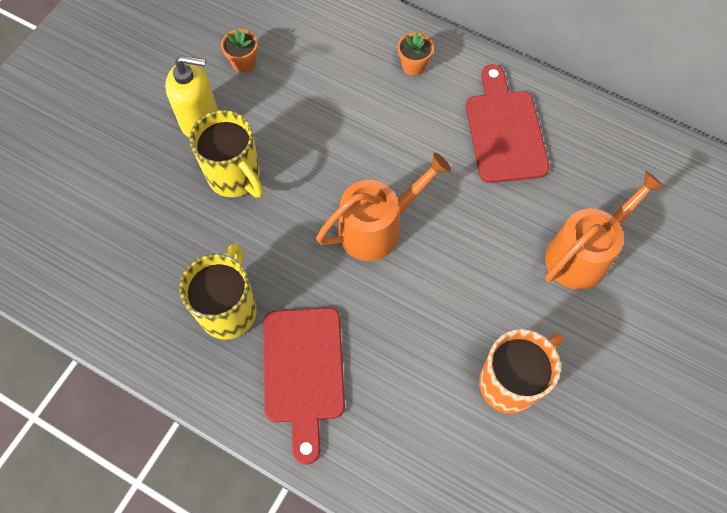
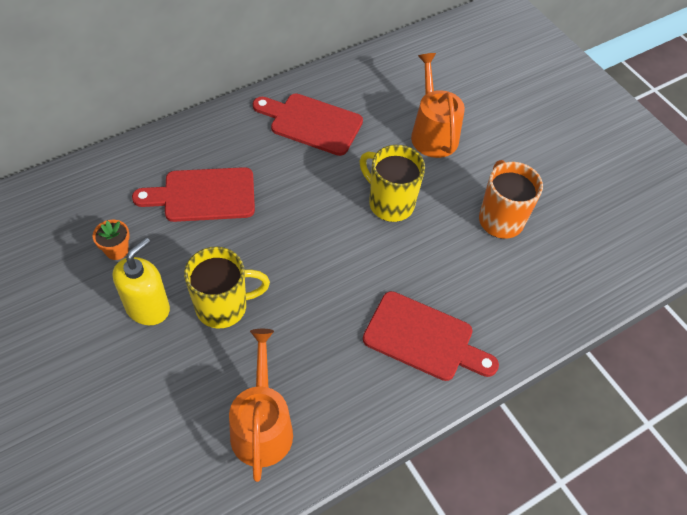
camera: 65 degrees left, 10 degrees down
yellow mug [179,243,257,340] -> yellow mug moved to [359,145,425,222]
orange watering can [316,153,451,261] -> orange watering can moved to [229,329,293,482]
orange flower pot [398,31,434,76] -> none
none -> red cutting board [132,167,255,222]

